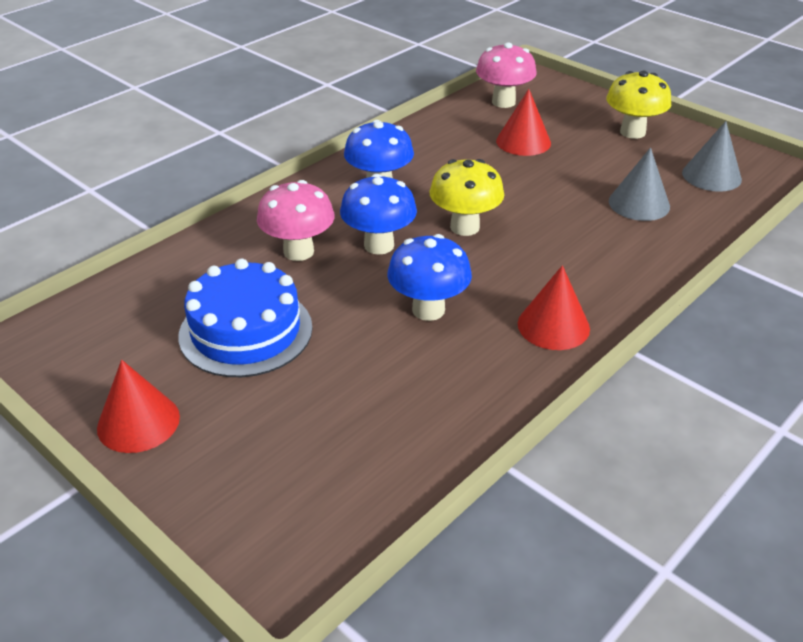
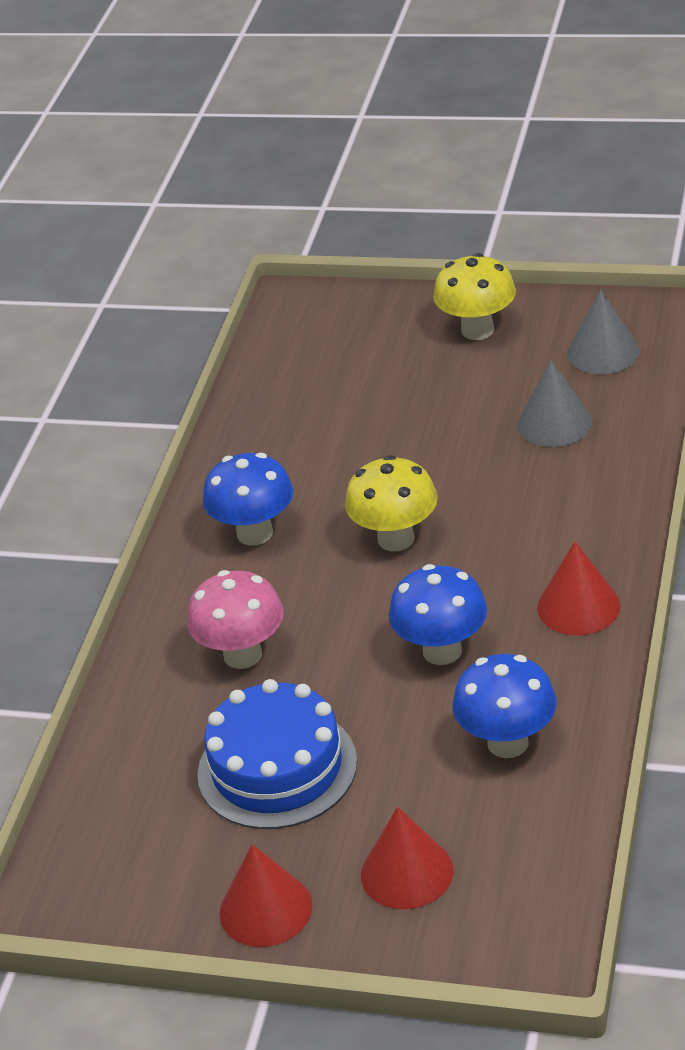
camera: 25 degrees left, 0 degrees up
blue mushroom [340,174,417,255] -> blue mushroom moved to [452,654,556,758]
pink mushroom [476,42,537,108] -> none
red cone [496,89,551,156] -> red cone moved to [361,807,454,909]

